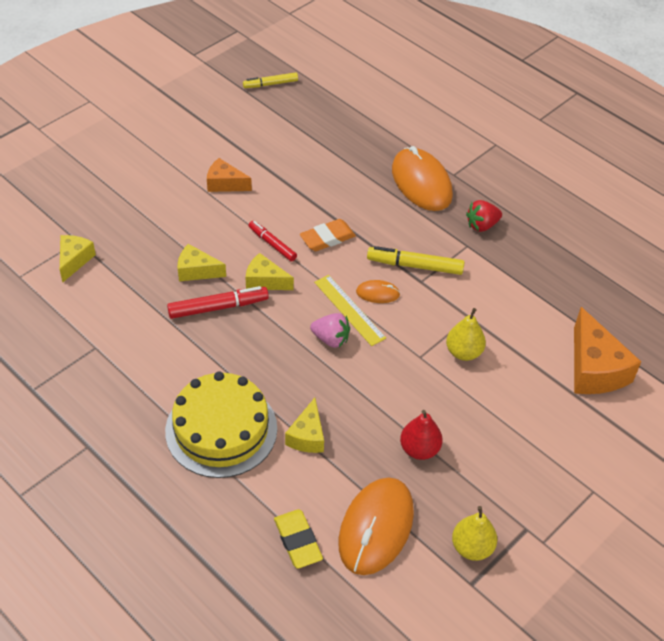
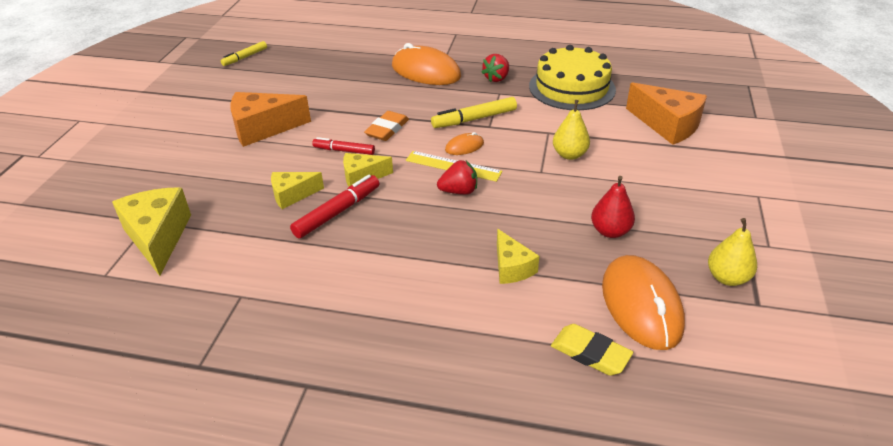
camera: 30 degrees left, 10 degrees down
yellow cheese [60,235,96,282] -> yellow cheese [112,187,191,276], size x1.69
yellow cake [165,372,277,478] -> yellow cake moved to [529,45,616,110]
orange cheese [207,158,252,192] -> orange cheese [230,92,311,147], size x1.69
pink strawberry [310,313,350,348] -> red strawberry [437,160,477,195]

